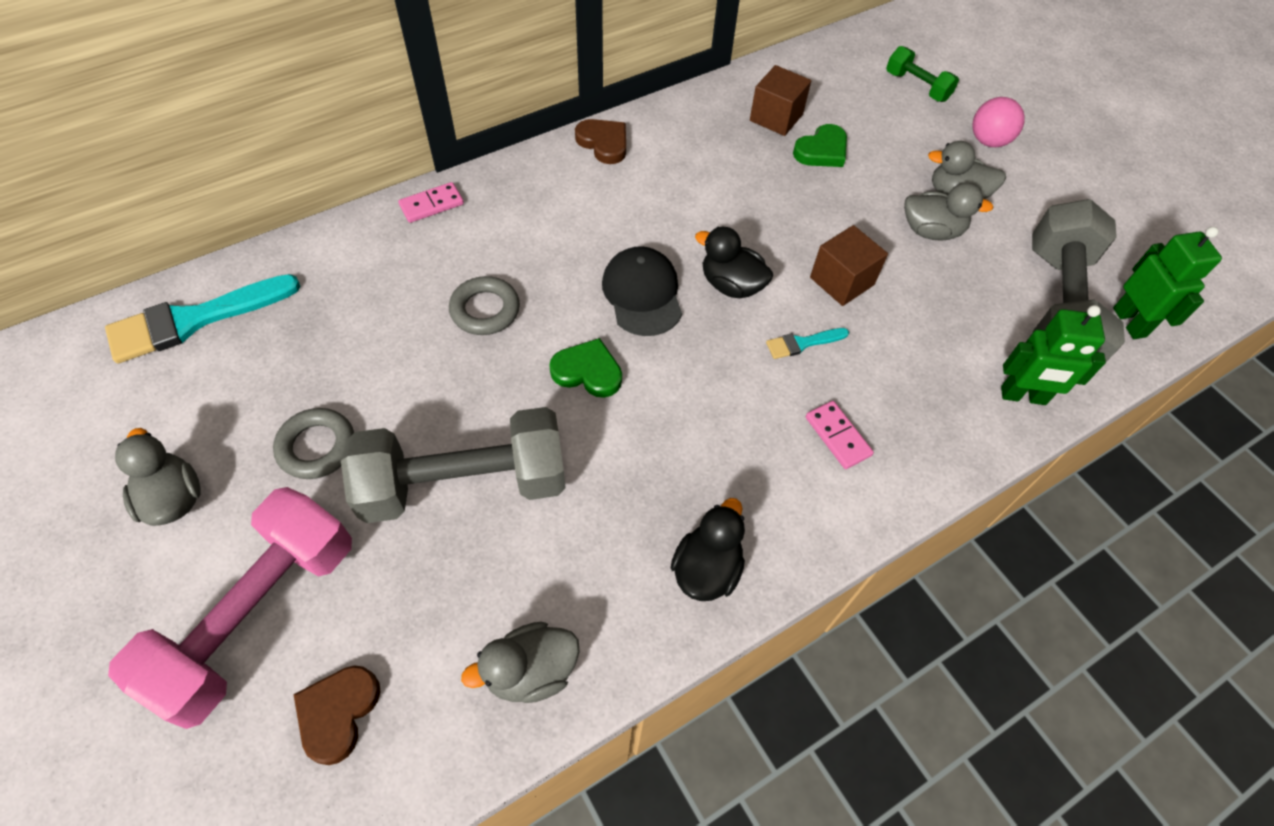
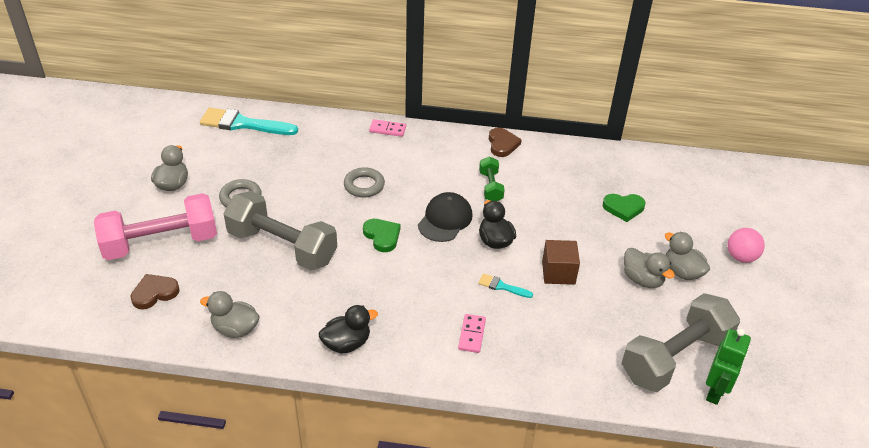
camera: 40 degrees right, 15 degrees down
brown cube [750,65,811,136] -> none
green dumbbell [886,46,959,102] -> green dumbbell moved to [479,156,505,201]
green robot [1001,305,1106,405] -> none

